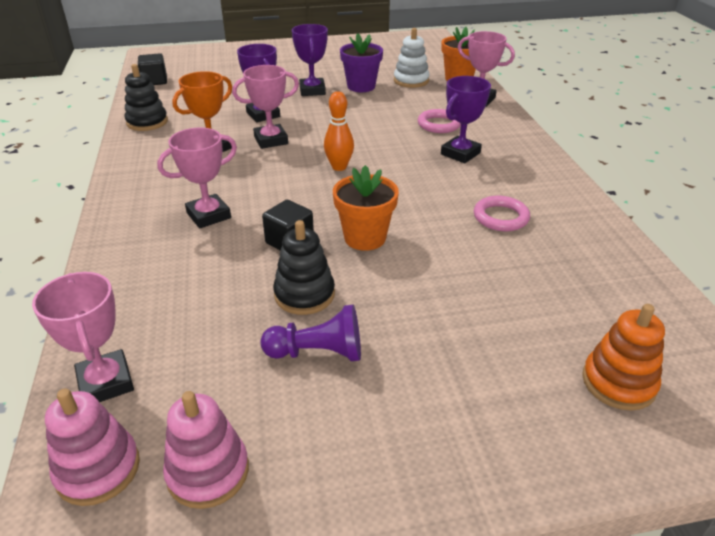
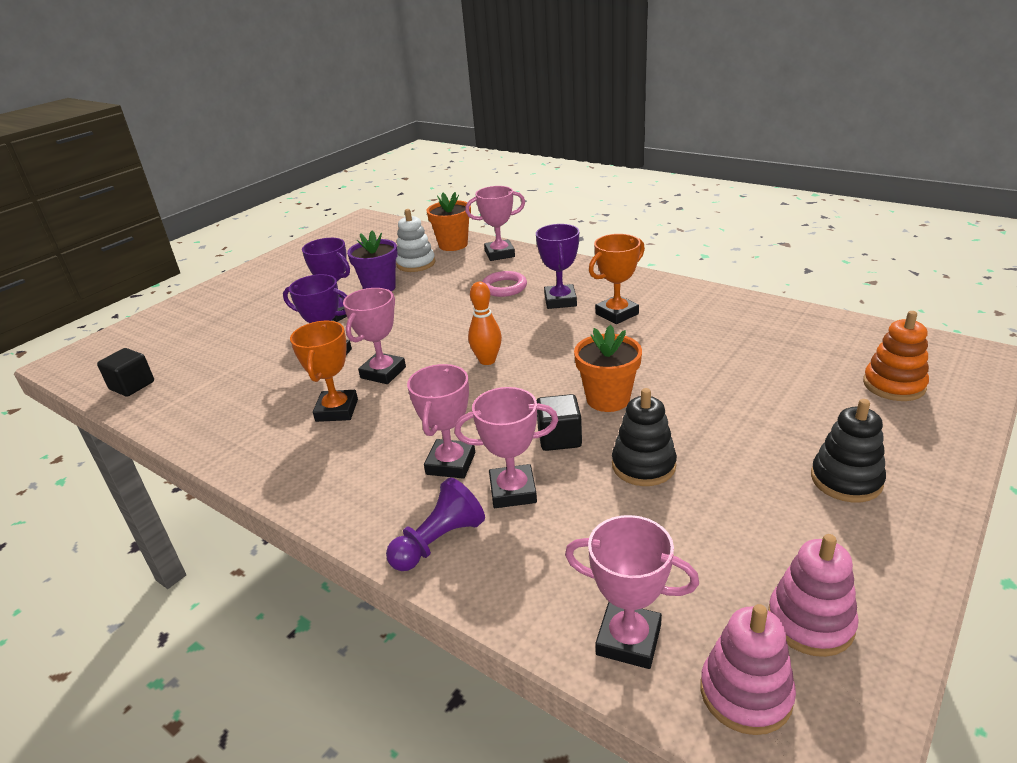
camera: 40 degrees left, 5 degrees down
black stacking toy [125,64,168,131] -> black stacking toy moved to [811,399,886,502]
purple pawn [261,305,361,362] -> purple pawn moved to [386,477,485,571]
pink ring [474,196,530,231] -> none
none -> pink trophy [454,387,558,508]
none -> orange trophy [589,234,645,324]

